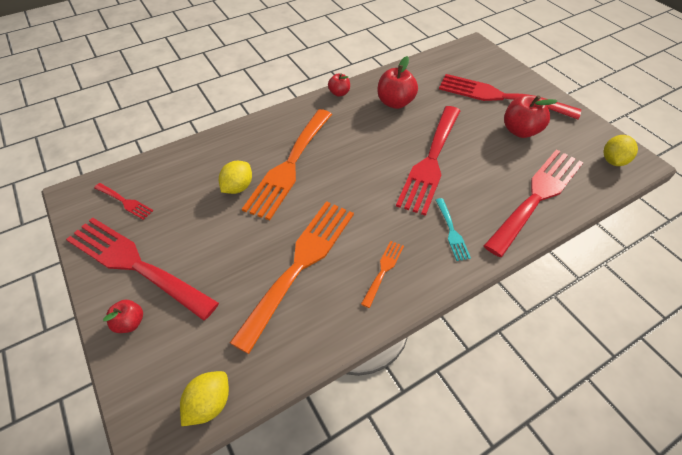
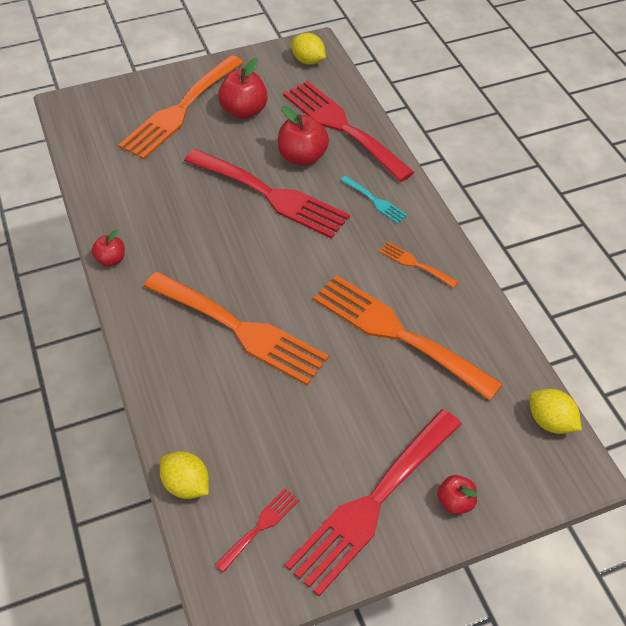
camera: 80 degrees left, 0 degrees up
yellow lemon [219,161,252,194] -> yellow lemon moved to [160,452,209,499]
red apple [378,56,418,109] -> red apple moved to [278,106,329,166]
turquoise fork [436,198,471,261] -> turquoise fork turned 45 degrees clockwise [340,176,408,224]
red fork [439,74,581,119] -> orange fork [119,55,244,160]

